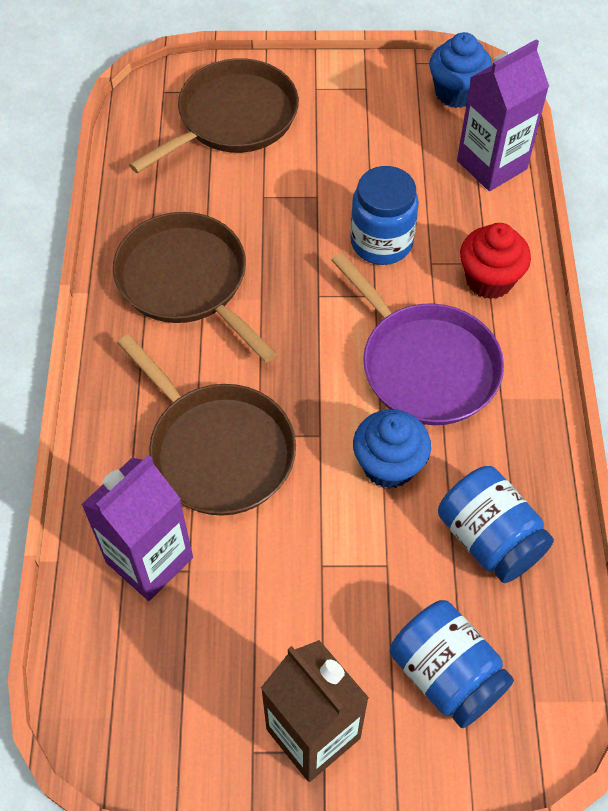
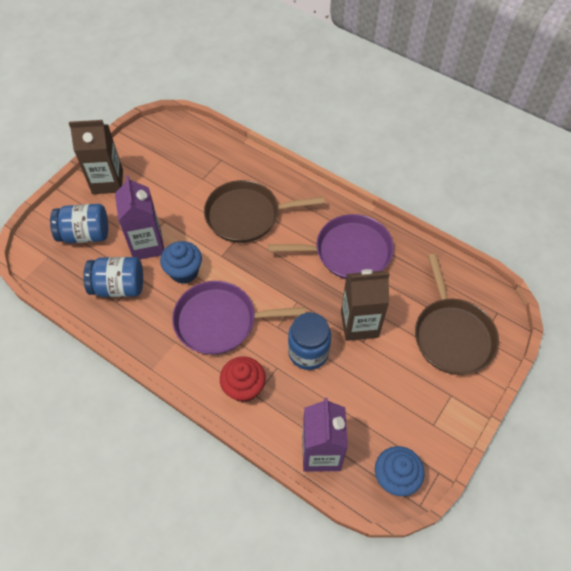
camera: 125 degrees right, 0 degrees up
purple carton [81,455,193,601] -> purple carton moved to [115,175,164,259]
brown pan [113,212,277,362] -> purple pan [268,214,394,279]
none -> brown carton [341,269,390,341]

